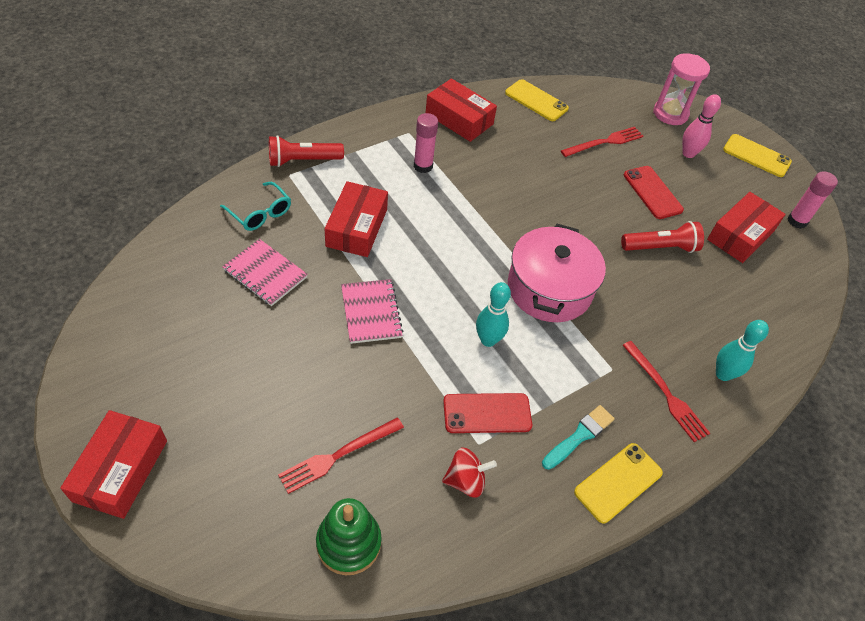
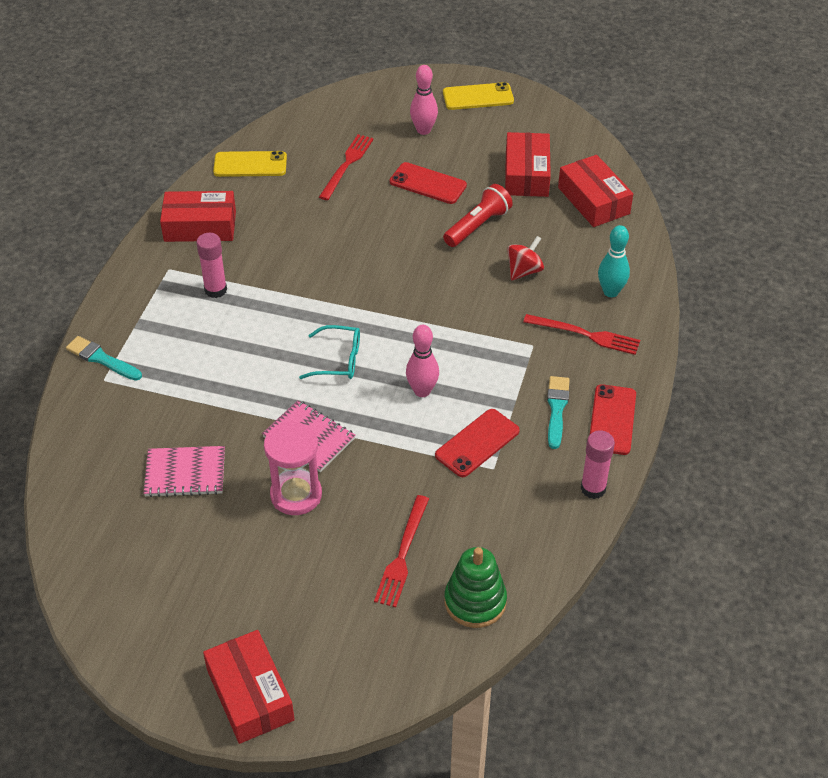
camera: 35 degrees left, 5 degrees down
turquoise glasses [220,182,291,231] -> turquoise glasses moved to [299,325,360,379]
red flashlight [269,135,344,167] -> turquoise brush [66,336,142,381]
red box [325,181,388,257] -> red box moved to [558,155,633,227]
red spinning top [442,448,497,498] -> red spinning top moved to [507,236,544,281]
turquoise bowling pin [476,282,511,347] -> pink bowling pin [406,325,439,397]
pink pot [508,224,606,322] -> none
yellow phone [574,443,663,523] -> red phone [590,384,636,455]
pink hourglass [653,53,710,125] -> pink hourglass moved to [264,421,322,515]
pink glue stick [787,171,838,229] -> pink glue stick moved to [581,430,615,499]

